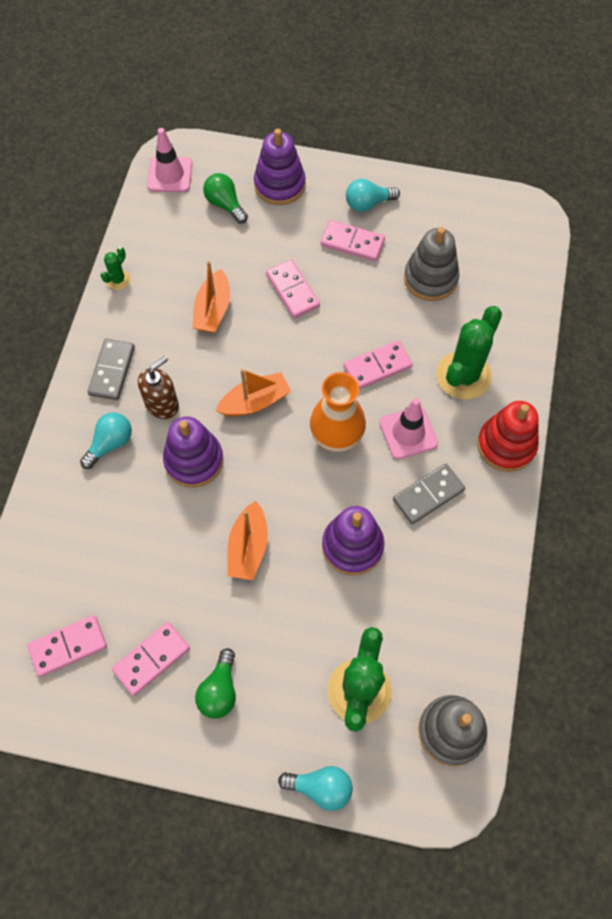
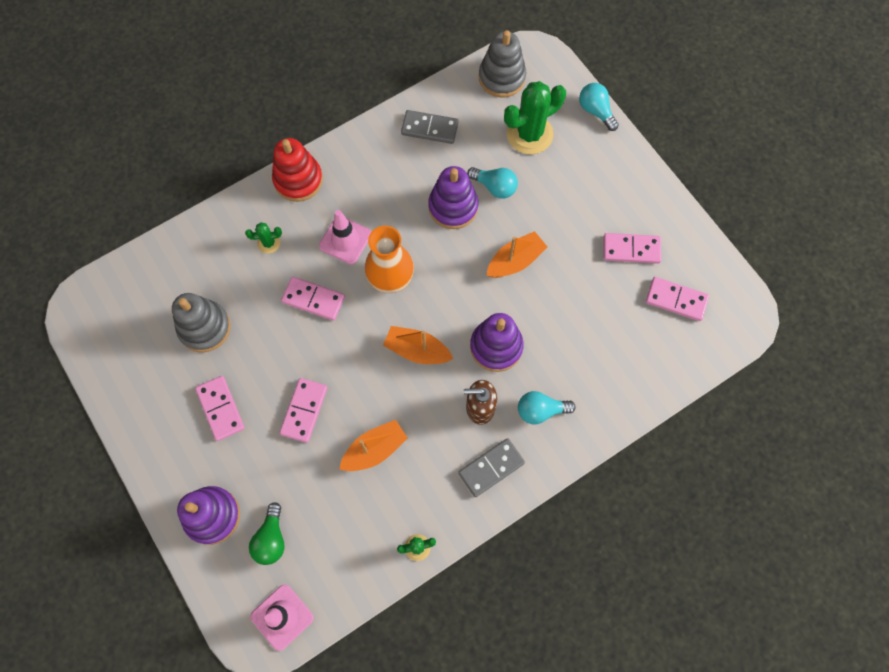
camera: 135 degrees left, 5 degrees up
green light bulb [195,648,236,719] -> none
turquoise light bulb [346,179,400,212] -> turquoise light bulb moved to [467,167,518,199]
grey domino [393,464,465,524] -> grey domino moved to [401,110,458,144]
green cactus [436,306,502,400] -> green cactus [245,222,282,254], size x0.47

